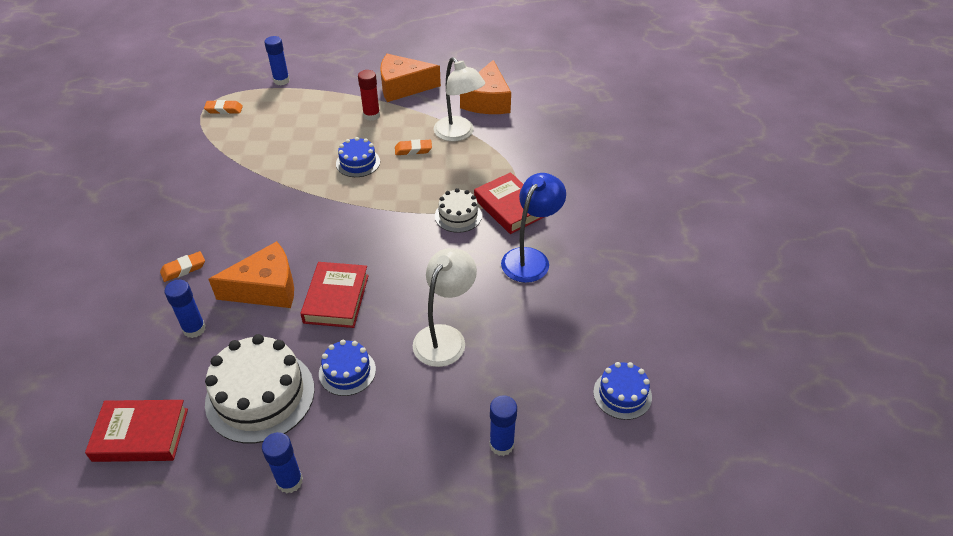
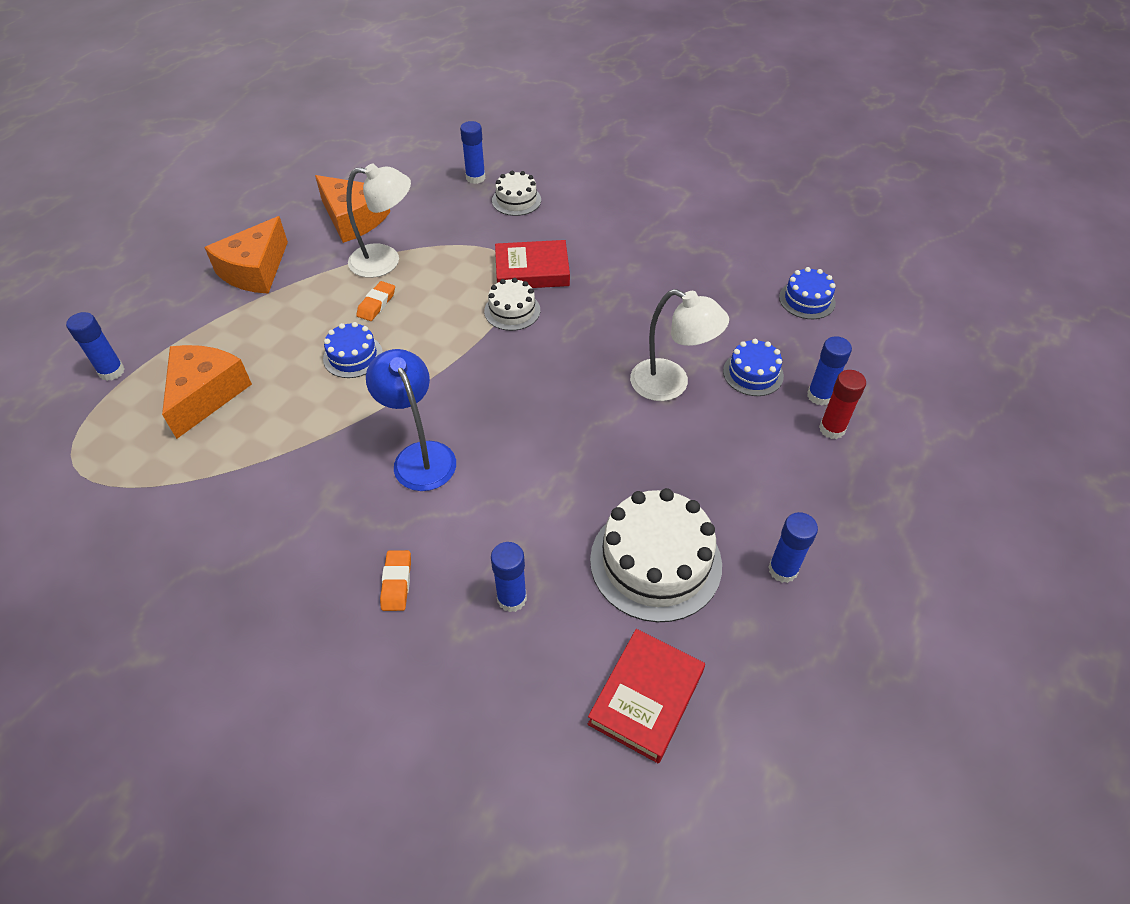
camera: 60 degrees left, 5 degrees up
orange eraser [204,100,243,114] -> none
orange cheese [209,241,294,308] -> orange cheese moved to [162,345,252,439]
red book [300,262,369,328] -> none
blue cake [319,340,376,396] -> blue cake moved to [723,339,784,396]
red glue stick [358,70,380,121] -> red glue stick moved to [819,370,866,439]
white lamp [413,248,477,367] -> white lamp turned 150 degrees clockwise [630,289,729,401]
blue lamp [501,173,566,283] -> blue lamp moved to [366,349,456,491]
none -> blue glue stick [460,121,485,184]
none -> white cake [492,171,541,216]

